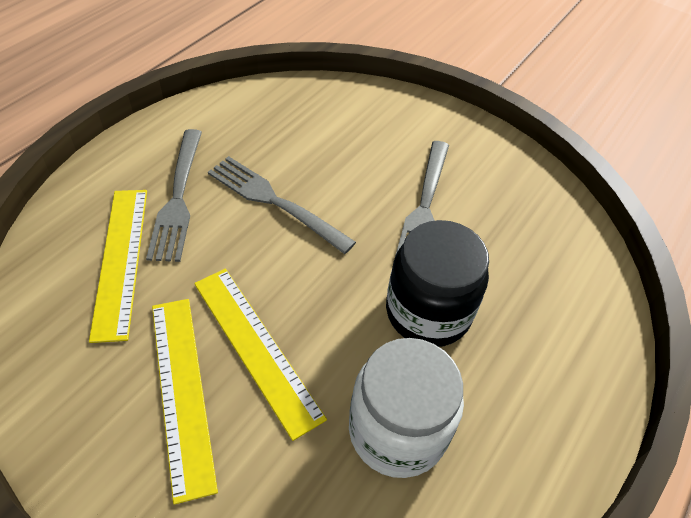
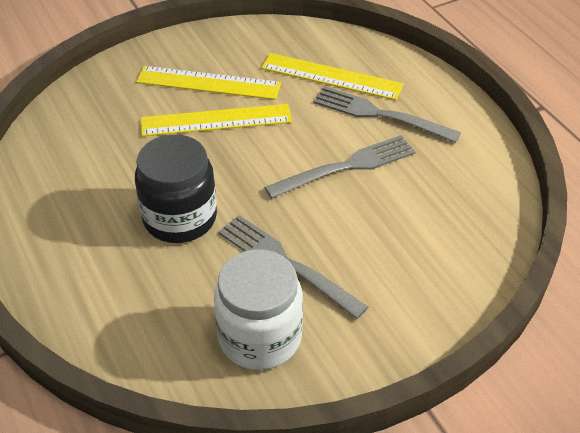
camera: 120 degrees right, 5 degrees down
white jar [349,338,464,478] -> white jar moved to [214,249,303,370]

